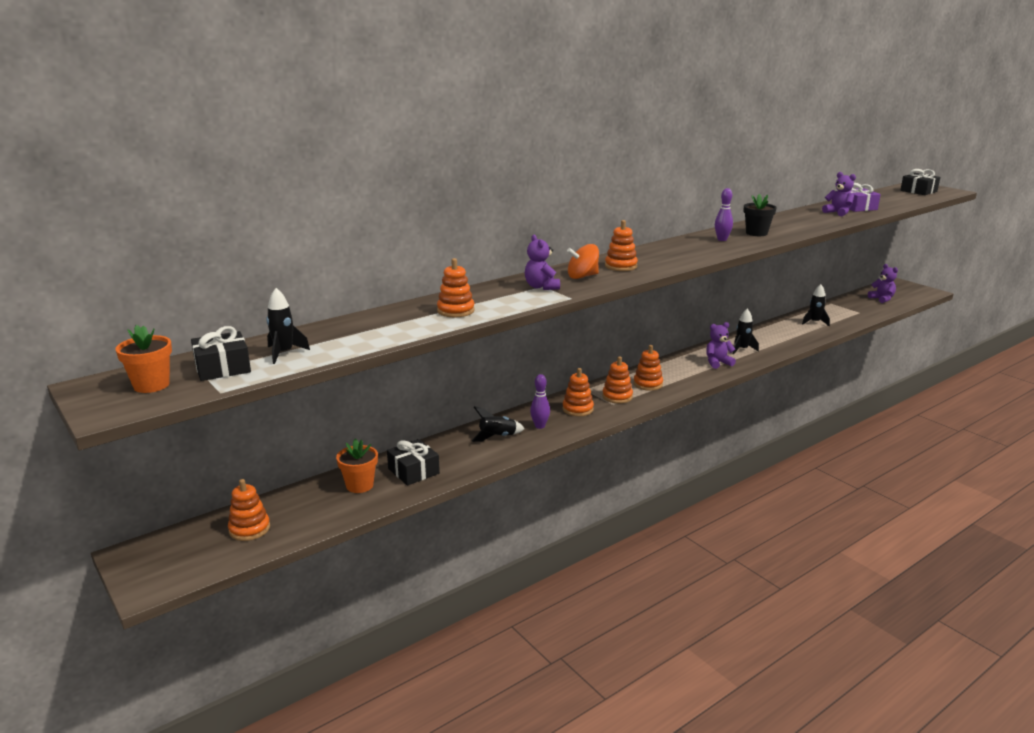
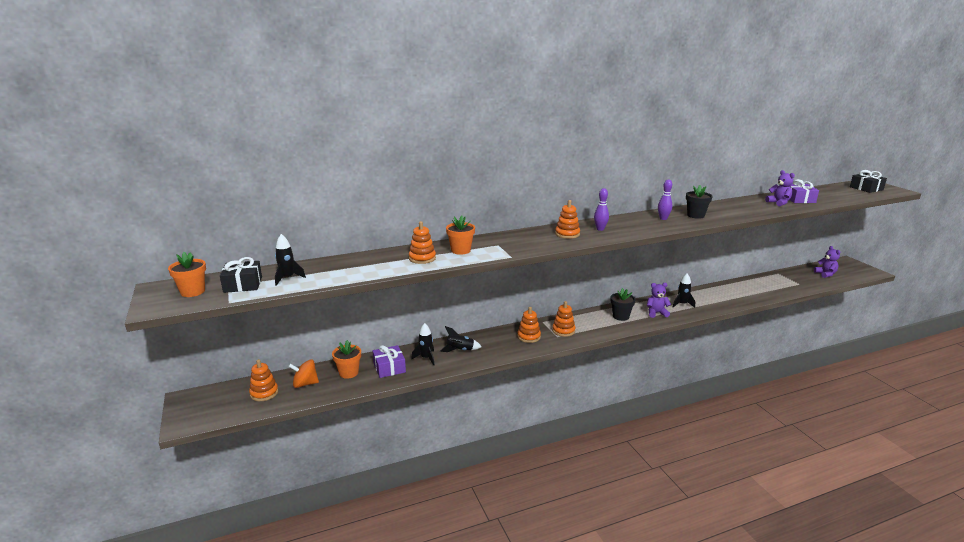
camera: 15 degrees right, 0 degrees up
black gift [387,439,440,486] -> purple gift [373,345,406,378]
purple teddy bear [525,235,560,290] -> none
purple bowling pin [530,374,550,429] -> purple bowling pin moved to [594,188,609,231]
orange spinning top [567,244,599,279] -> orange spinning top moved to [288,359,319,388]
orange stacking toy [633,345,663,391] -> none
black rocket [802,284,830,326] -> black rocket moved to [411,323,434,365]
none -> orange flower pot [446,216,475,255]
none -> black flower pot [611,288,636,321]

